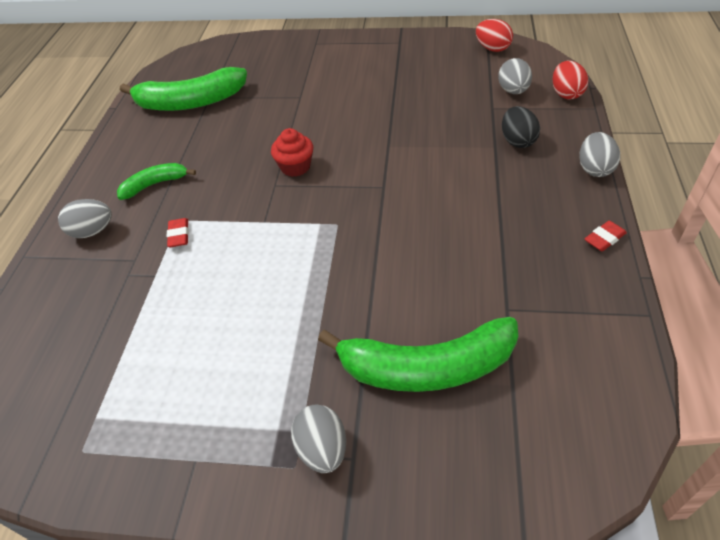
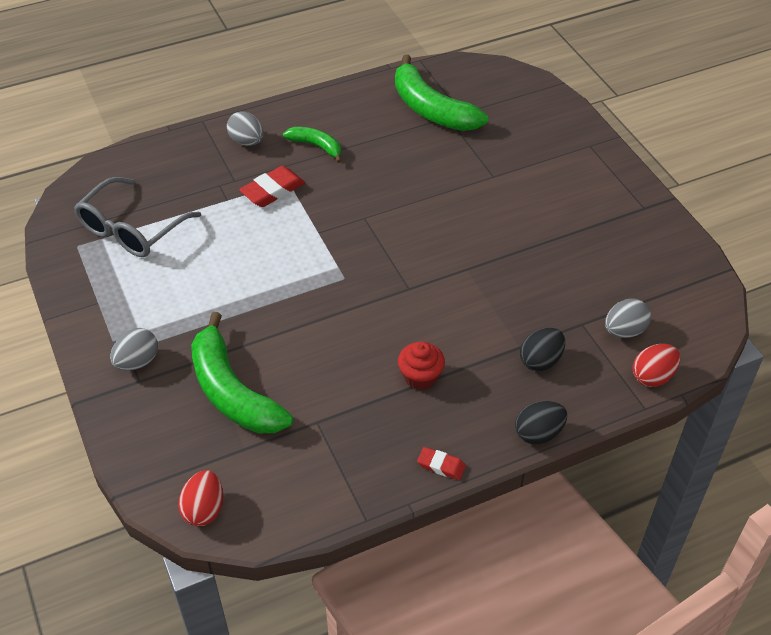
camera: 55 degrees right, 0 degrees up
red eraser [167,218,189,247] -> red eraser [239,166,305,207], size x1.71
red cupcake [271,128,313,177] -> red cupcake moved to [398,341,445,390]
red egg [476,19,513,52] -> red egg moved to [178,470,223,526]
grey egg [579,132,620,177] -> black egg [515,401,567,444]
none -> grey glasses [74,177,201,257]

